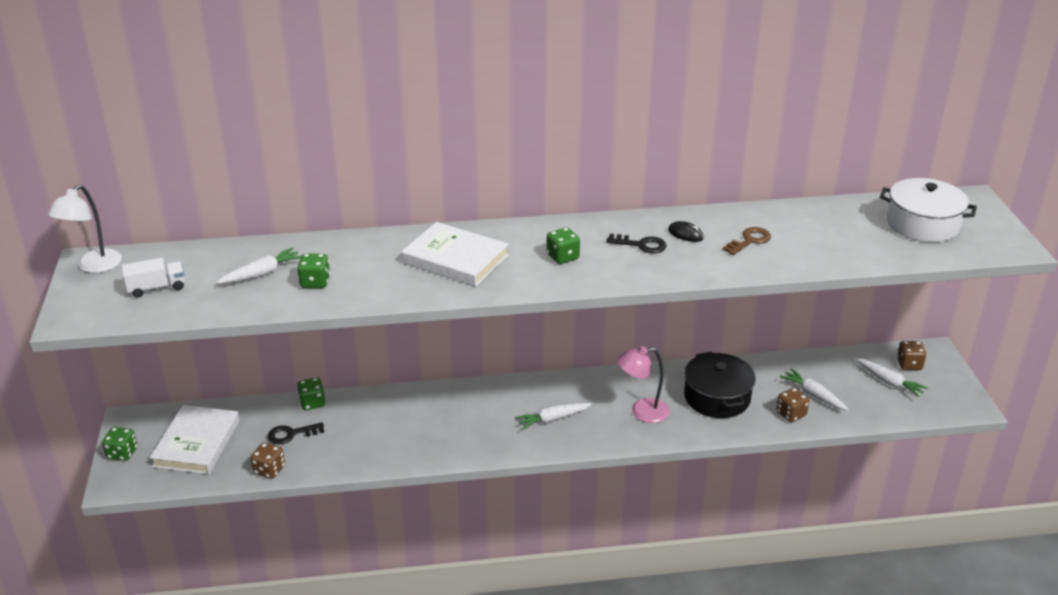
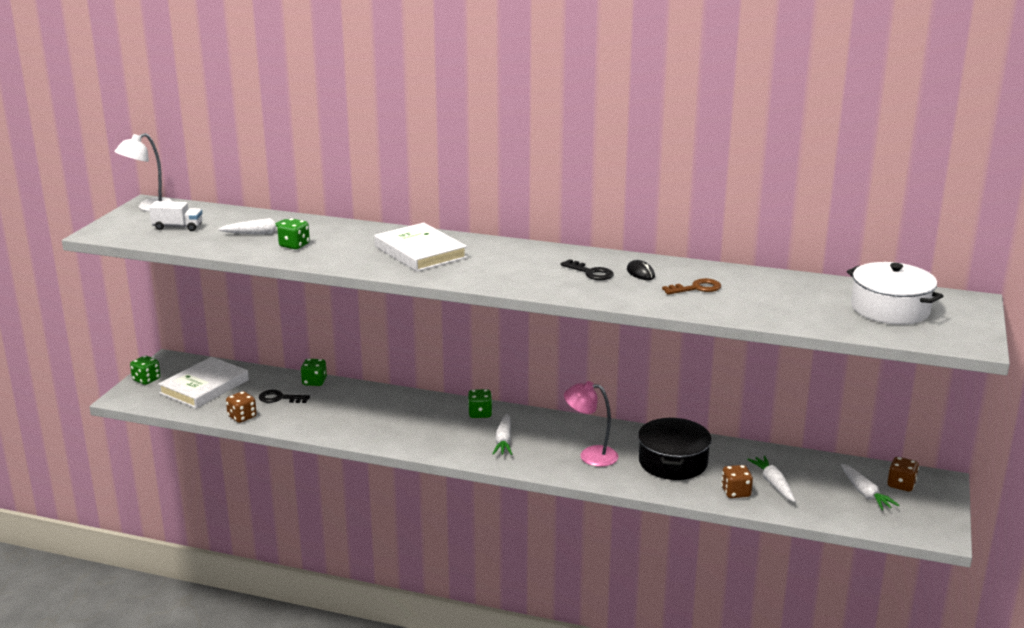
camera: 25 degrees right, 10 degrees down
white carrot [515,403,592,430] -> white carrot turned 90 degrees counterclockwise [493,414,512,455]
green dice [547,227,580,264] -> green dice moved to [468,389,492,418]

